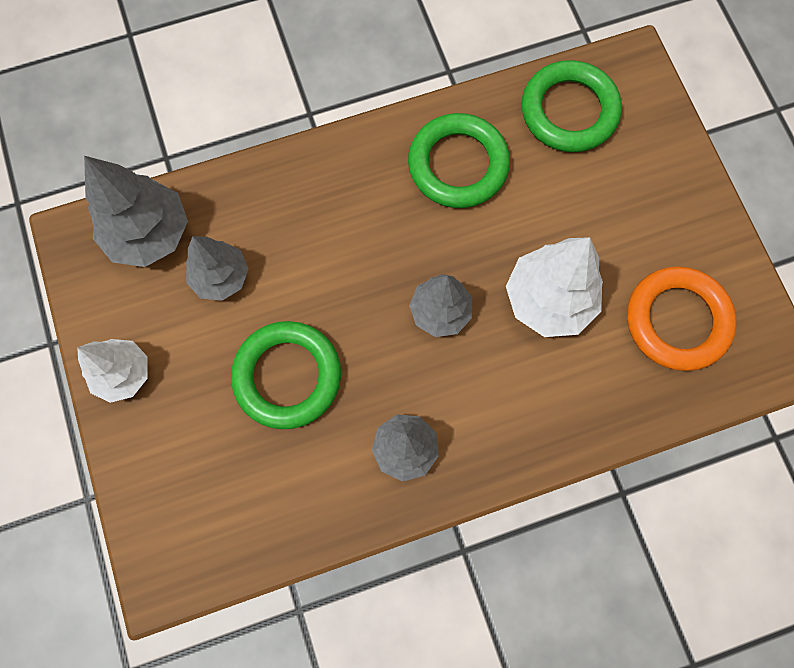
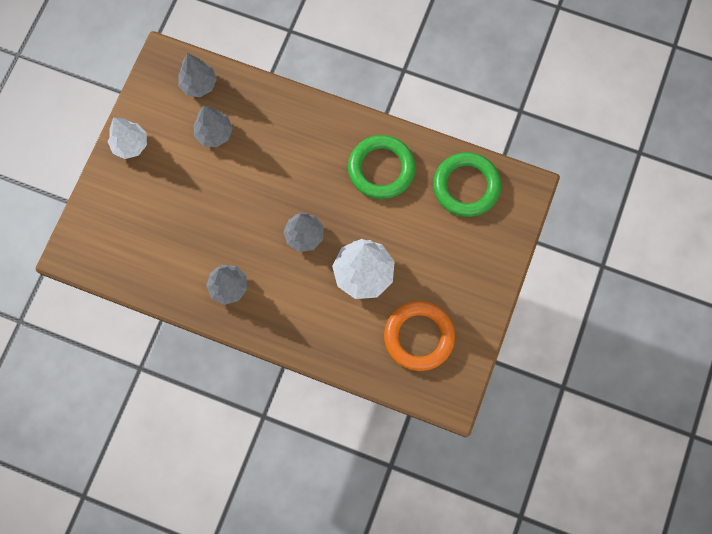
camera: 40 degrees right, 0 degrees up
grey tree [84,156,188,267] -> grey tree [178,53,217,97], size x0.66
green ring [231,321,341,429] -> none

